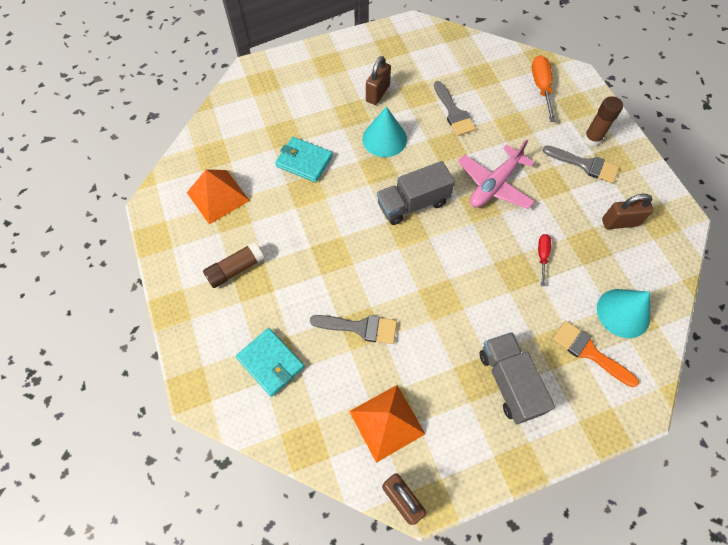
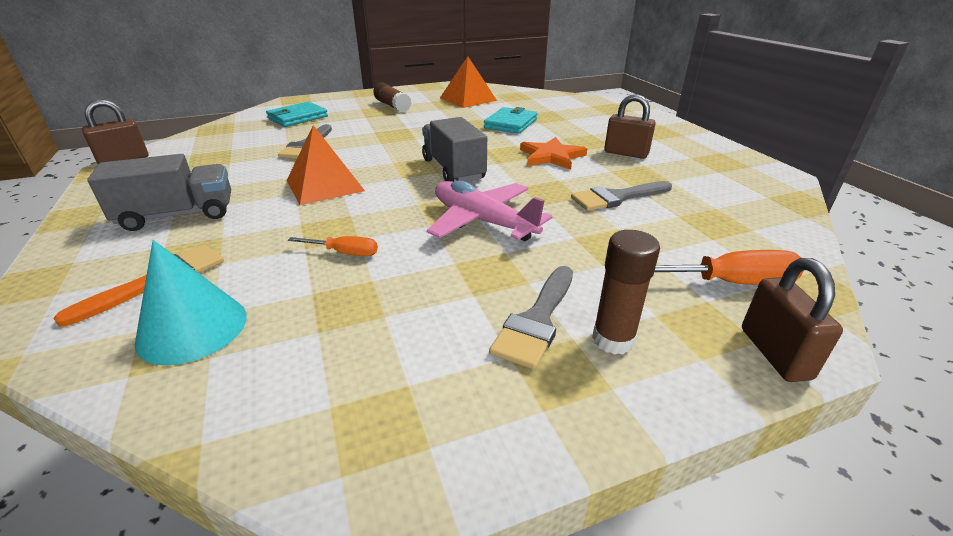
camera: 90 degrees right, 30 degrees down
orange pyramid [349,385,425,463] -> orange pyramid moved to [287,125,365,205]
turquoise cone [362,106,407,157] -> orange star [520,137,587,170]
red screwdriver [538,234,551,286] -> orange screwdriver [288,236,378,256]
brown padlock [602,194,654,229] -> brown padlock moved to [742,258,843,382]

